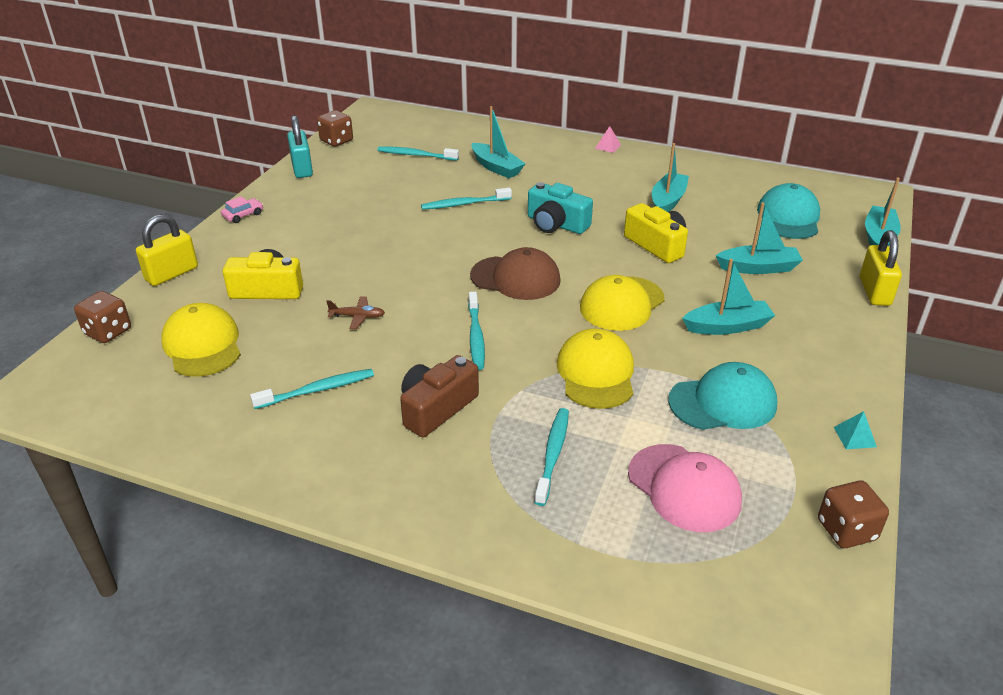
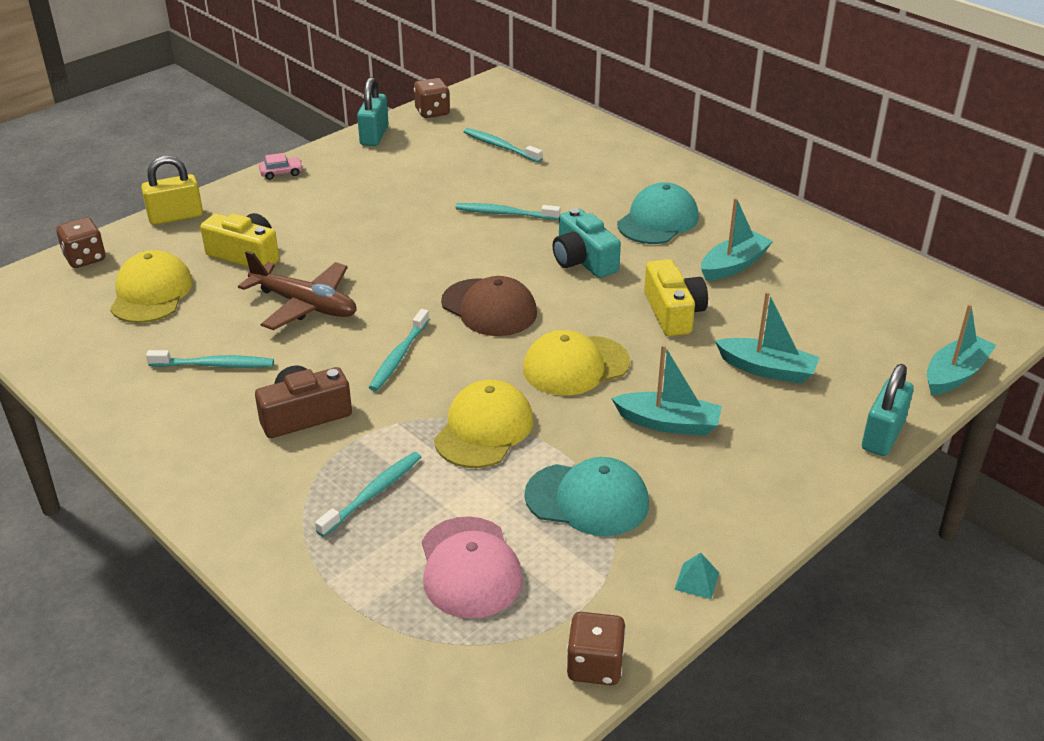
camera: 25 degrees right, 0 degrees up
brown plane [327,296,385,329] -> brown plane [238,251,357,330], size x2.14
turquoise boat [471,106,526,178] -> none
pink pyramid [595,126,621,153] -> none
turquoise cap [757,183,820,239] -> turquoise cap moved to [617,182,699,244]
yellow padlock [860,230,902,306] -> turquoise padlock [862,364,914,456]

